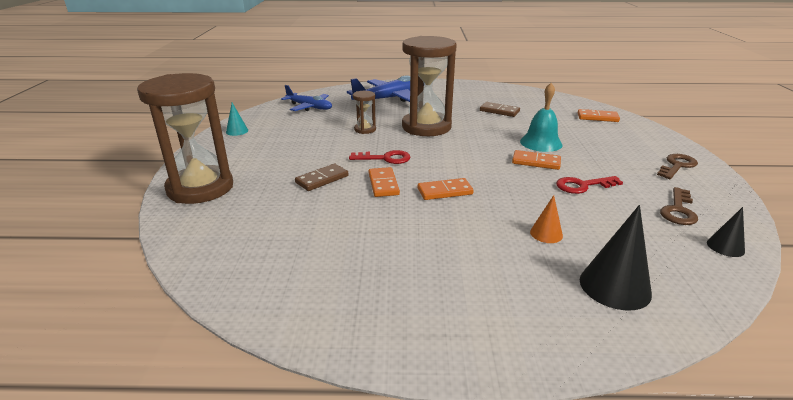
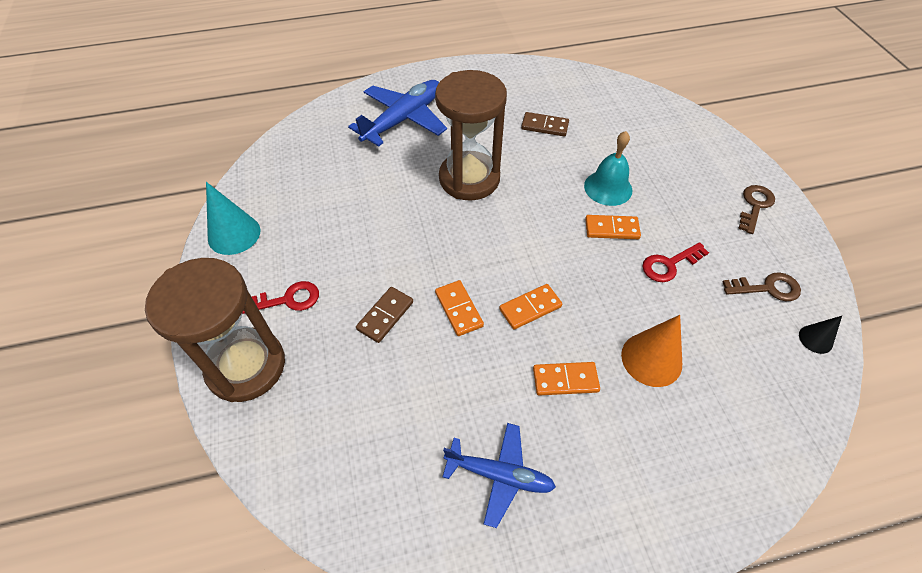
camera: 15 degrees left, 25 degrees up
turquoise cone [226,103,248,136] -> turquoise cone [206,182,261,255], size x1.82
blue plane [281,85,332,111] -> blue plane moved to [442,423,556,528]
red key [349,150,411,164] -> red key moved to [242,281,319,314]
brown hourglass [353,91,376,134] -> none
orange cone [530,195,563,243] -> orange cone [621,315,682,387], size x1.82
orange domino [578,109,620,122] -> orange domino moved to [533,362,600,396]
black cone [580,205,652,310] -> none
brown key [660,187,698,225] -> brown key turned 105 degrees counterclockwise [723,272,801,301]

